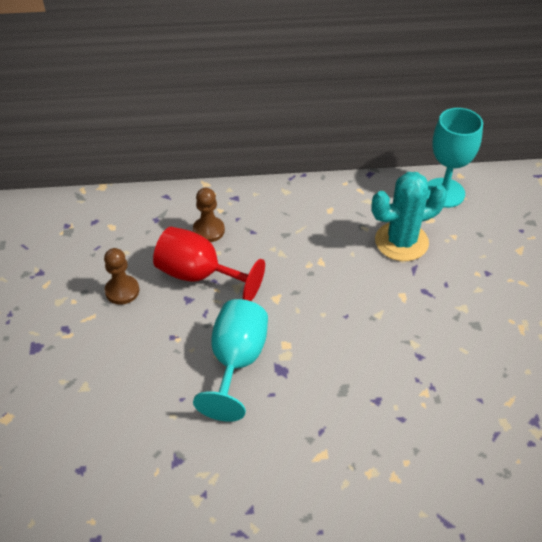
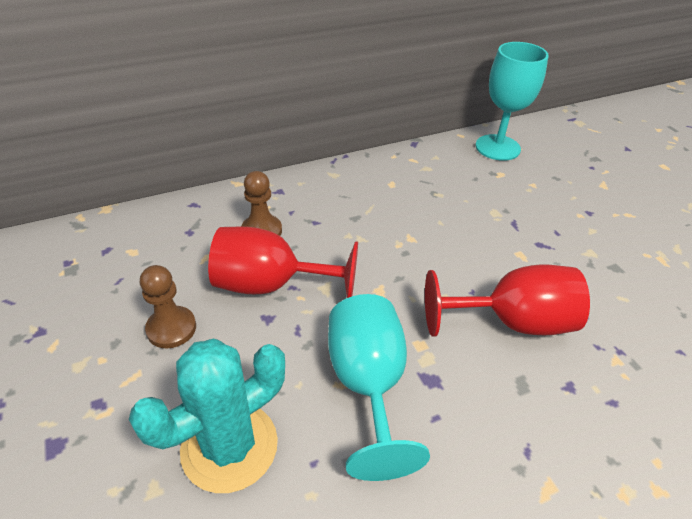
camera: 20 degrees left, 5 degrees down
turquoise cactus [371,172,447,261] -> turquoise cactus moved to [129,339,285,493]
none -> red goblet [425,264,590,337]

